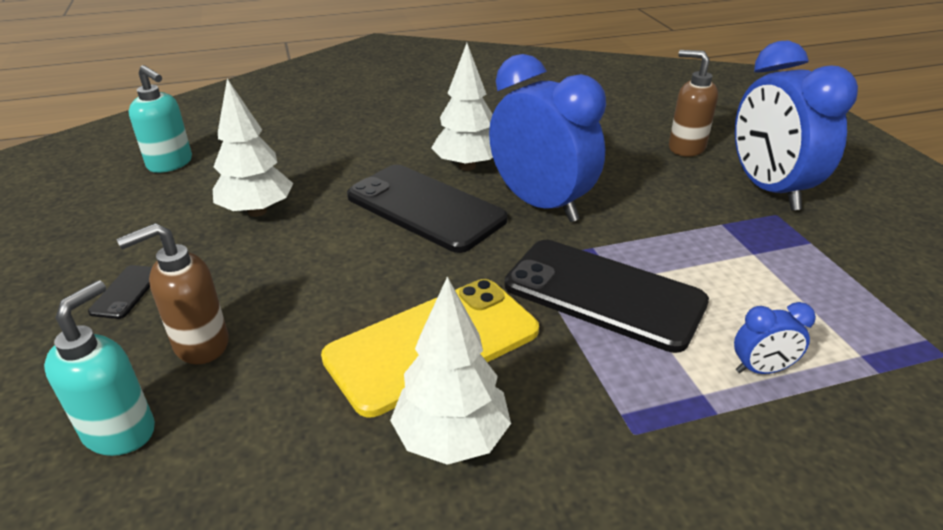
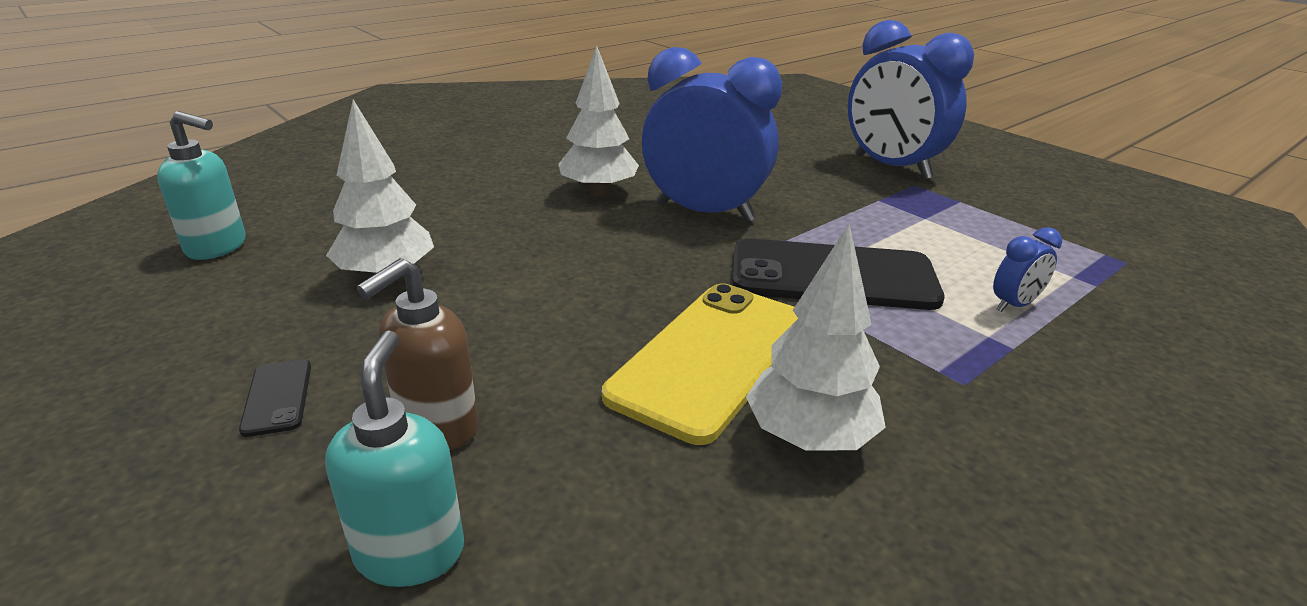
camera: 25 degrees left, 5 degrees down
black phone [347,165,508,253] -> none
brown soap dispenser [669,50,718,157] -> none

